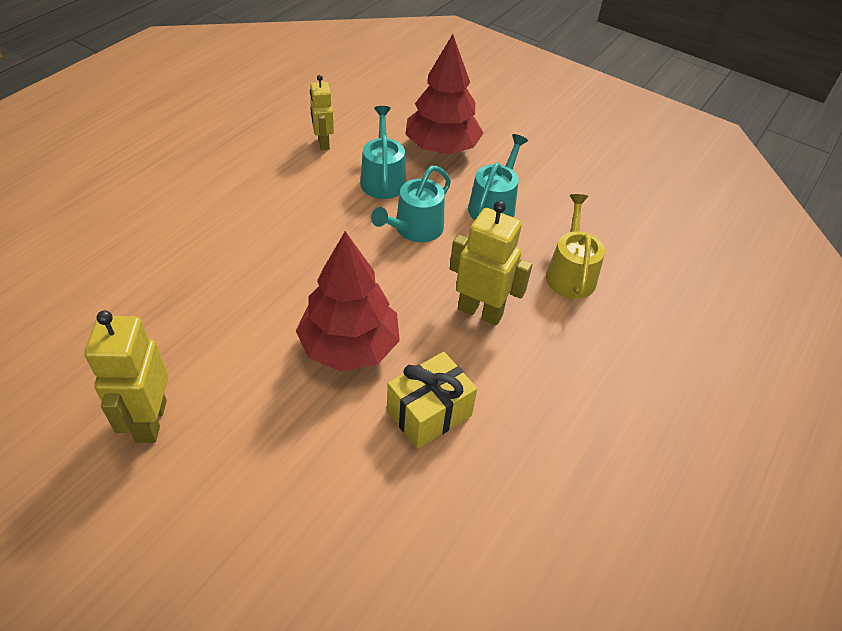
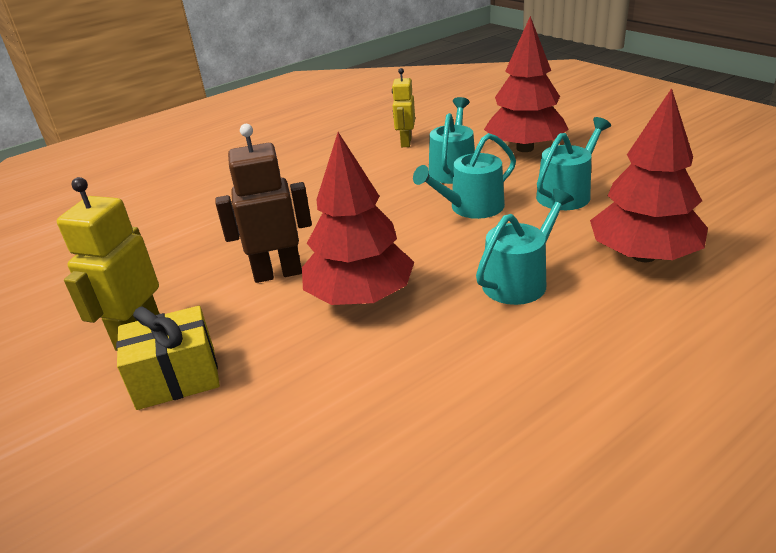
camera: 25 degrees right, 15 degrees down
yellow gift [387,352,477,449] -> yellow gift moved to [116,306,220,410]
yellow robot [449,201,533,326] -> turquoise watering can [476,189,574,305]
yellow watering can [546,194,605,299] -> red tree [590,88,708,262]
none -> brown robot [216,124,312,283]

